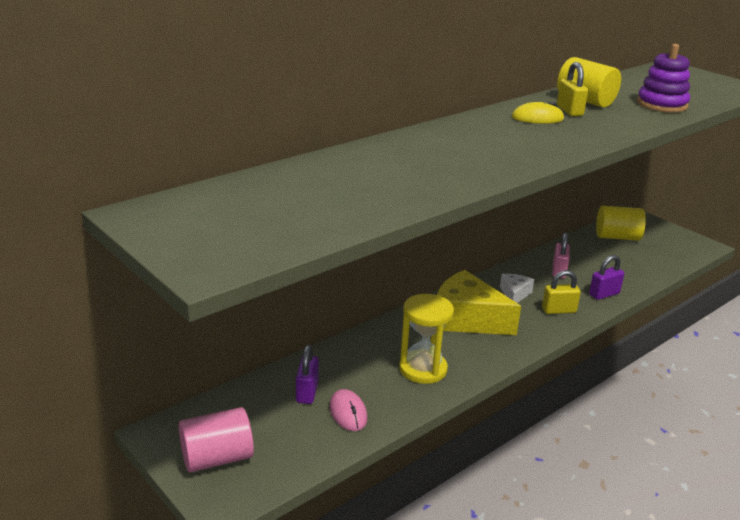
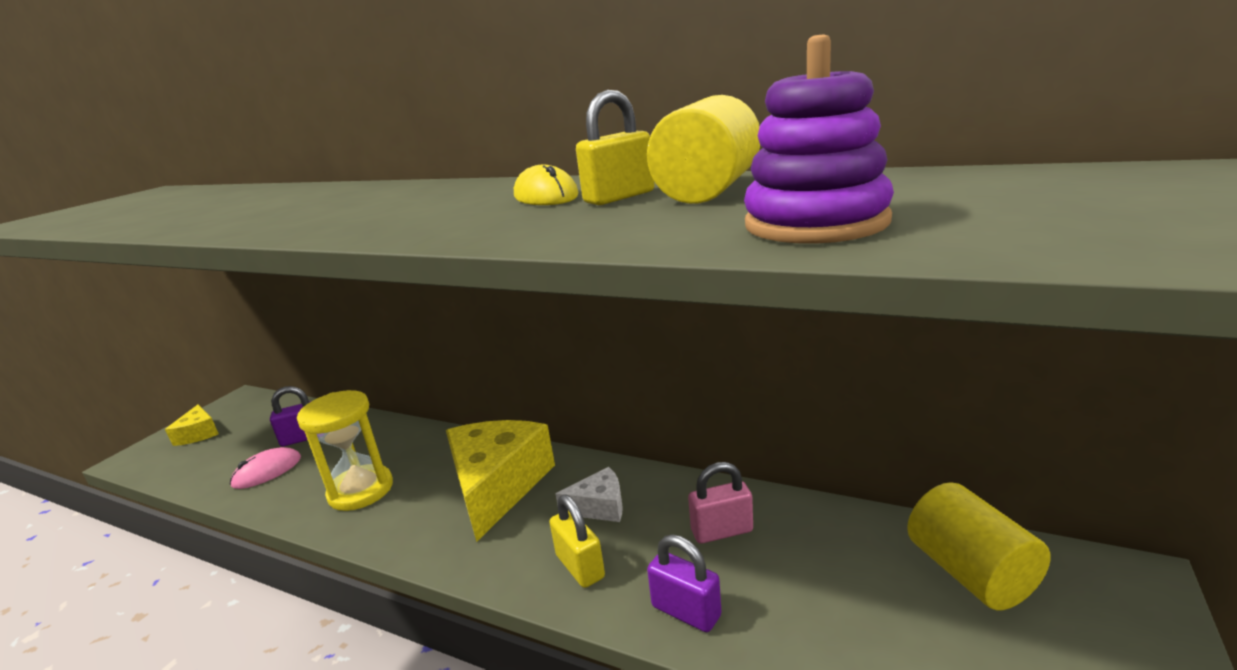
camera: 70 degrees right, 5 degrees down
pink cylinder [179,407,254,472] -> yellow cheese [165,404,219,446]

